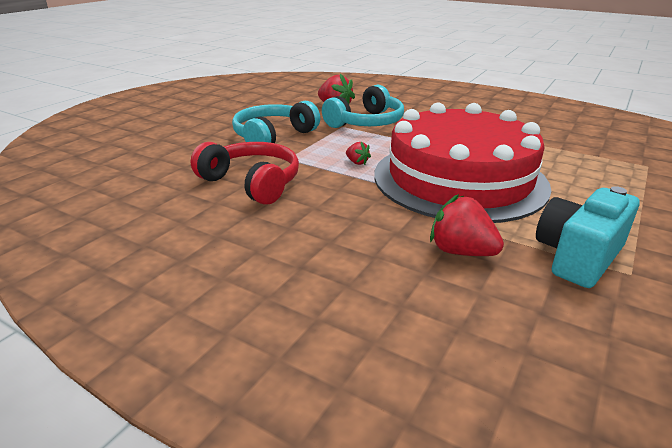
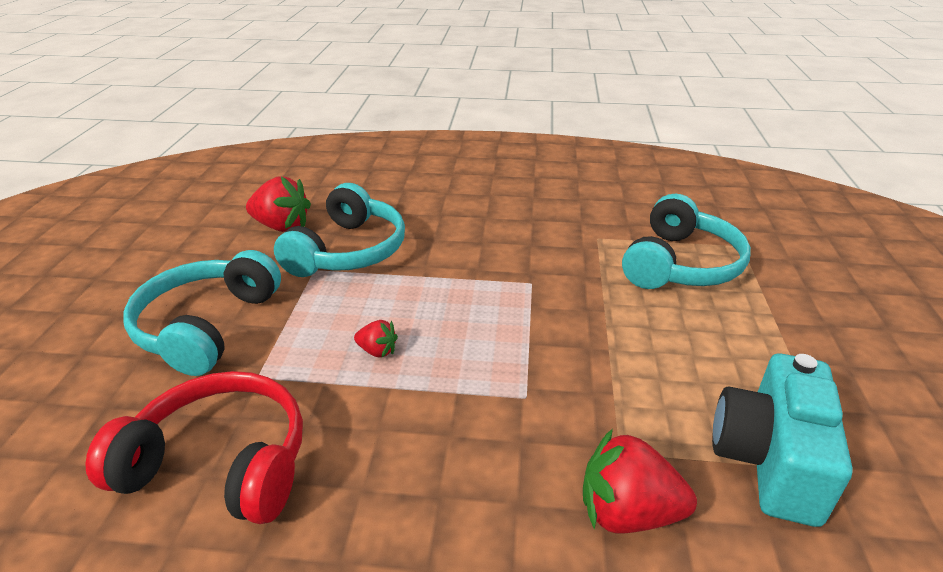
camera: 25 degrees left, 5 degrees up
red cake [374,102,551,223] -> none
none -> turquoise headphones [622,194,751,289]

